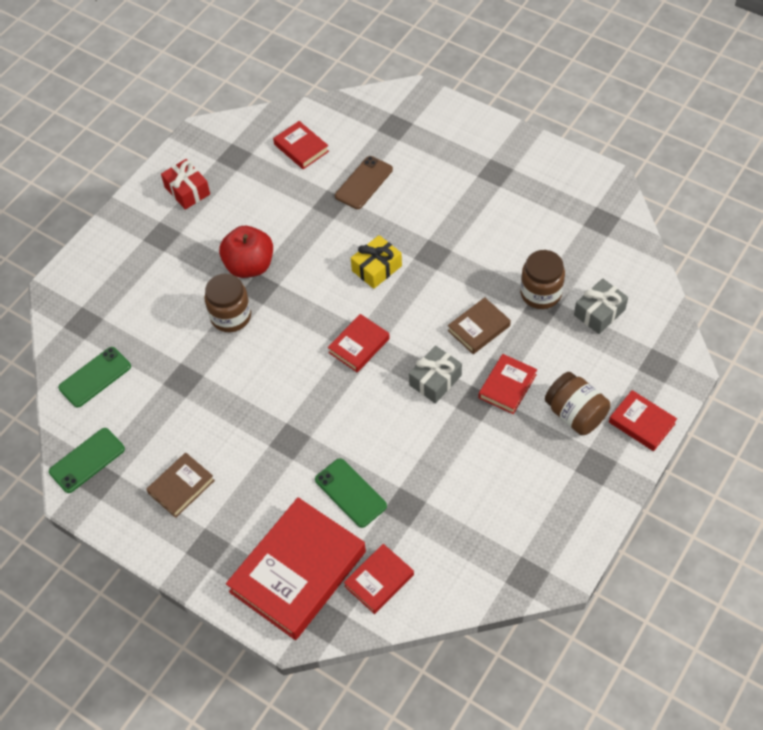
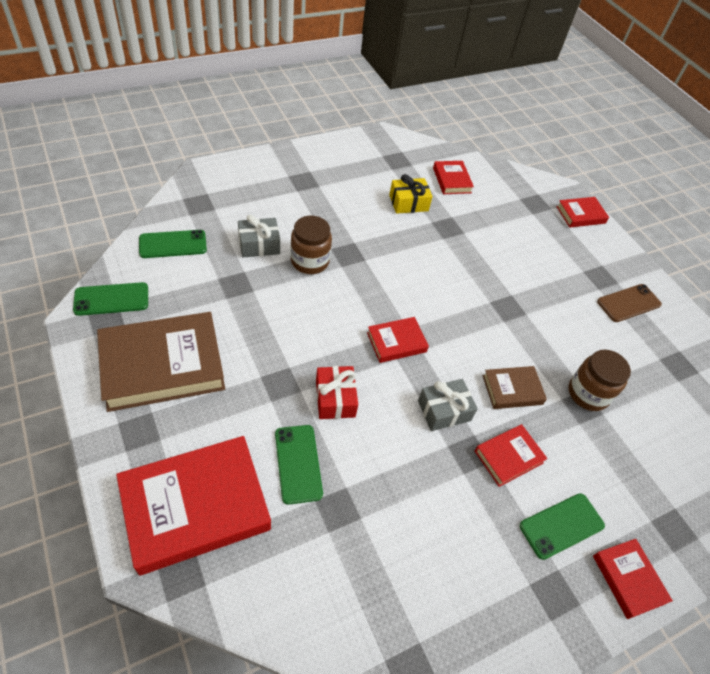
camera: 20 degrees right, 5 degrees down
brown book [146,453,215,518] -> brown book [97,312,225,412], size x2.02
red gift [161,159,210,210] -> red gift moved to [316,366,358,419]
red apple [219,226,273,278] -> none
brown phone [335,156,393,209] -> brown phone moved to [597,284,662,322]
red book [344,544,414,614] -> red book moved to [556,197,609,227]
yellow gift [351,235,402,289] -> yellow gift moved to [389,174,433,214]
brown jar [545,372,611,435] -> green phone [520,493,605,560]
grey gift [574,278,628,334] -> grey gift moved to [238,214,280,257]

